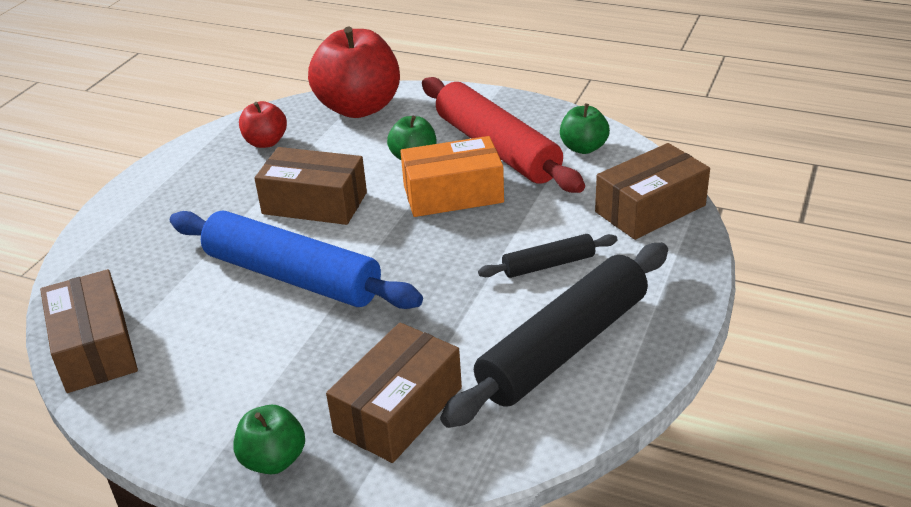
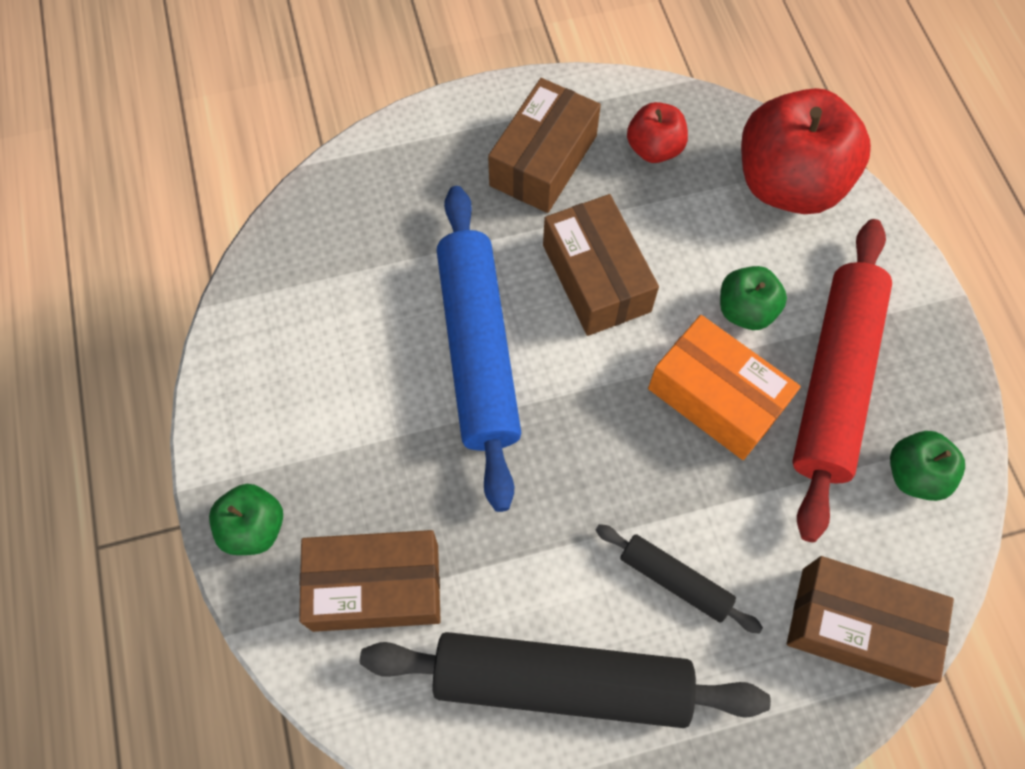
camera: 50 degrees right, 30 degrees up
brown box [40,269,138,393] -> brown box moved to [488,78,601,213]

